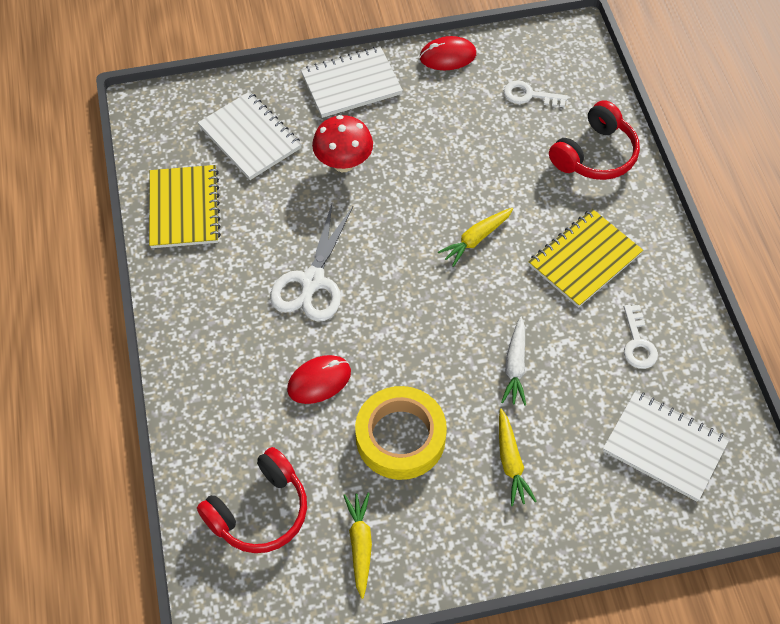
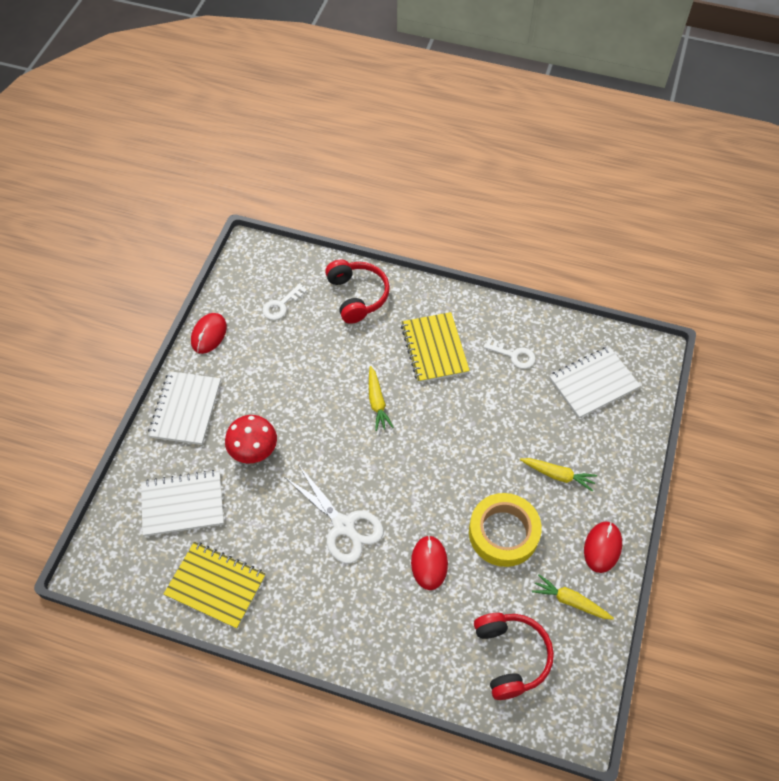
camera: 60 degrees left, 0 degrees up
white carrot [501,317,526,406] -> none
none -> red mouse [584,521,622,573]

